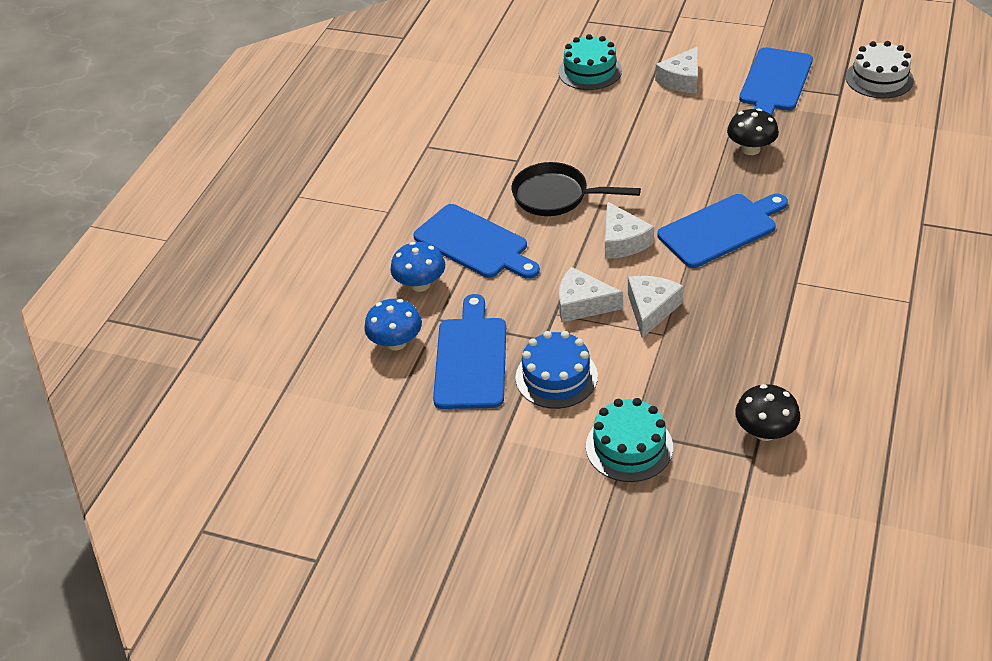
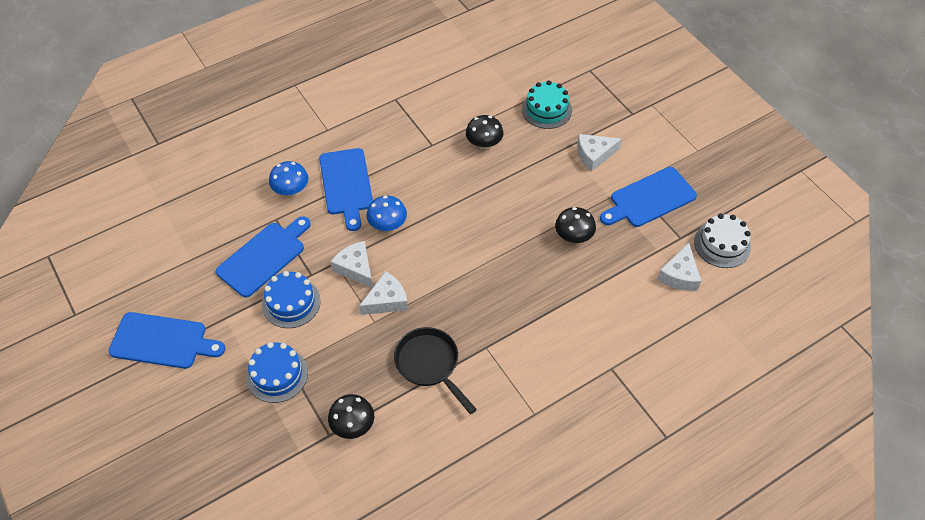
camera: 35 degrees right, 10 degrees up
blue mushroom [364,299,422,351] -> blue mushroom moved to [366,196,407,231]
black pan [511,162,641,216] -> black pan moved to [394,327,477,414]
turquoise cake [586,398,673,482] -> blue cake [246,342,308,403]
white cheese [605,202,654,259] -> white cheese moved to [657,243,701,291]
blue cutting board [657,194,788,268] -> blue cutting board moved to [109,312,225,369]
none -> black mushroom [466,115,503,149]

